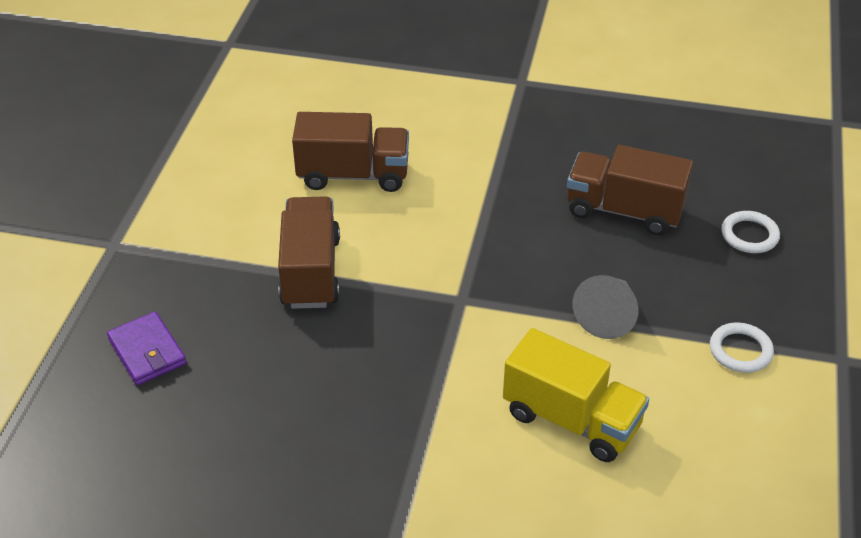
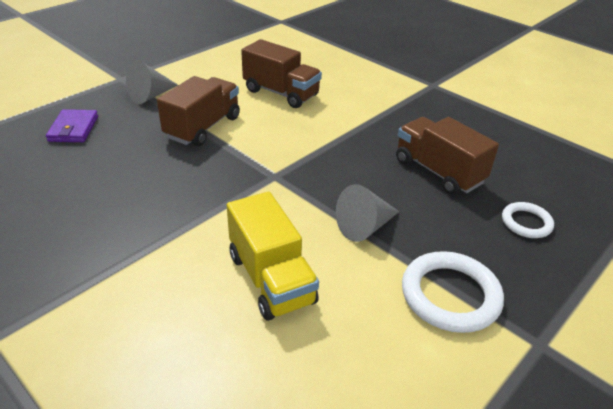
camera: 30 degrees right, 5 degrees down
white ring [710,322,774,373] -> white ring [402,251,504,333], size x1.71
none -> grey cone [126,61,178,104]

